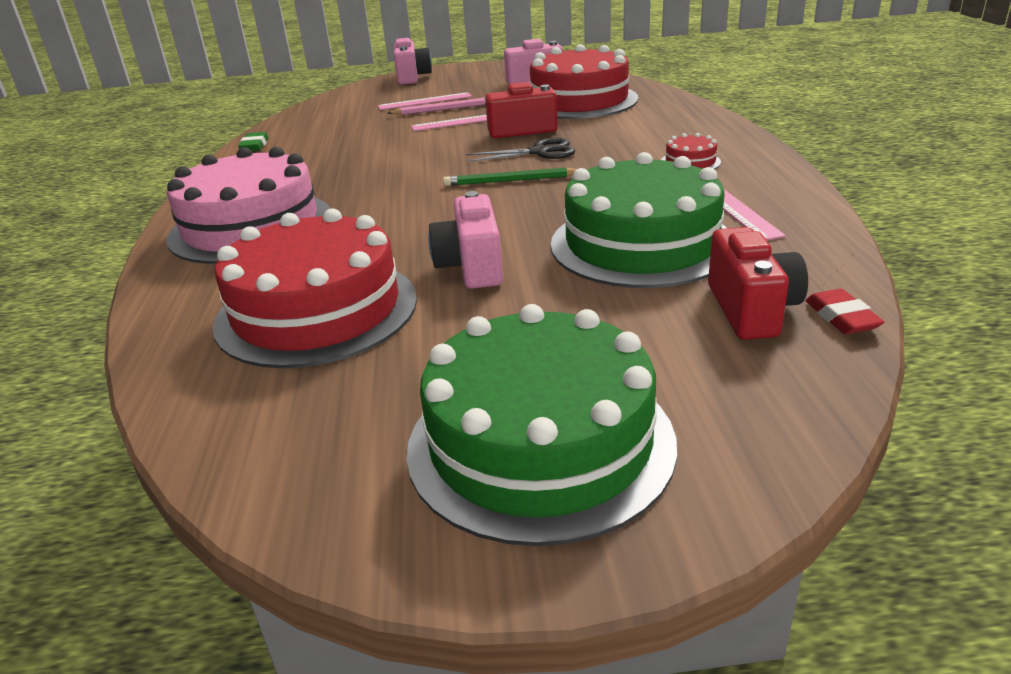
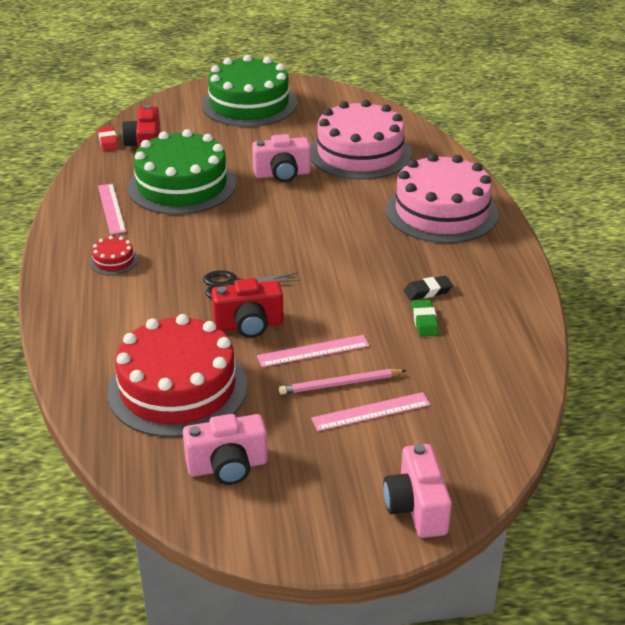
camera: 175 degrees right, 5 degrees up
red cake [213,209,417,368] -> pink cake [310,100,412,180]
green eraser [238,132,269,151] -> green eraser moved to [412,299,439,336]
pink camera [428,191,503,289] -> pink camera turned 90 degrees clockwise [252,134,311,182]
green pencil [443,168,577,186] -> none
none -> black eraser [404,276,453,300]

